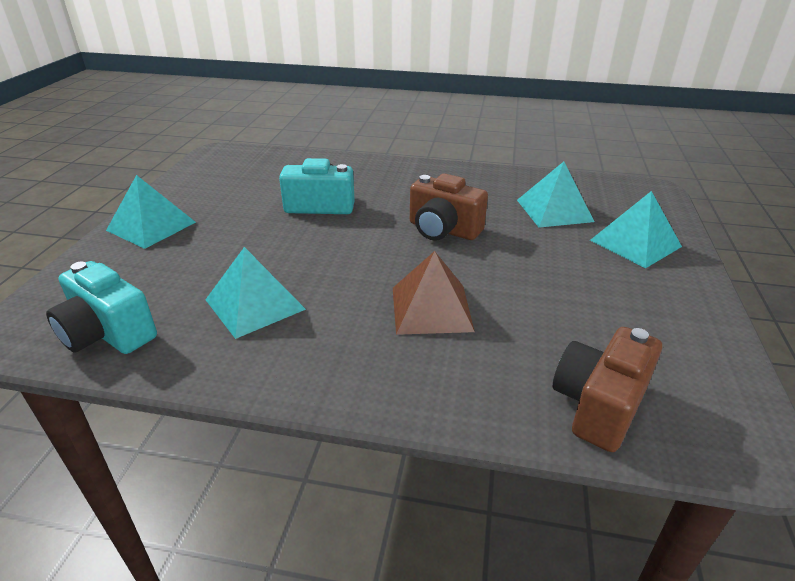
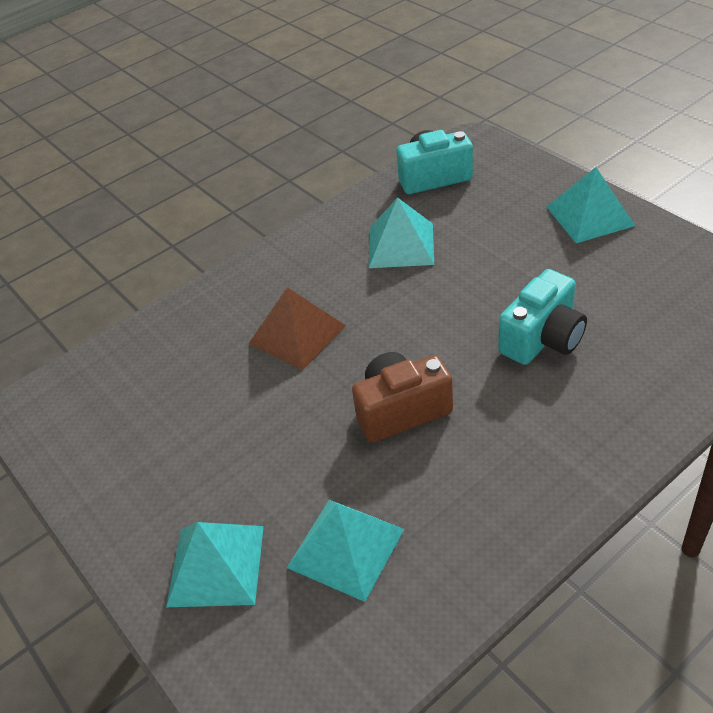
camera: 135 degrees right, 10 degrees up
brown camera [553,327,662,452] -> none

